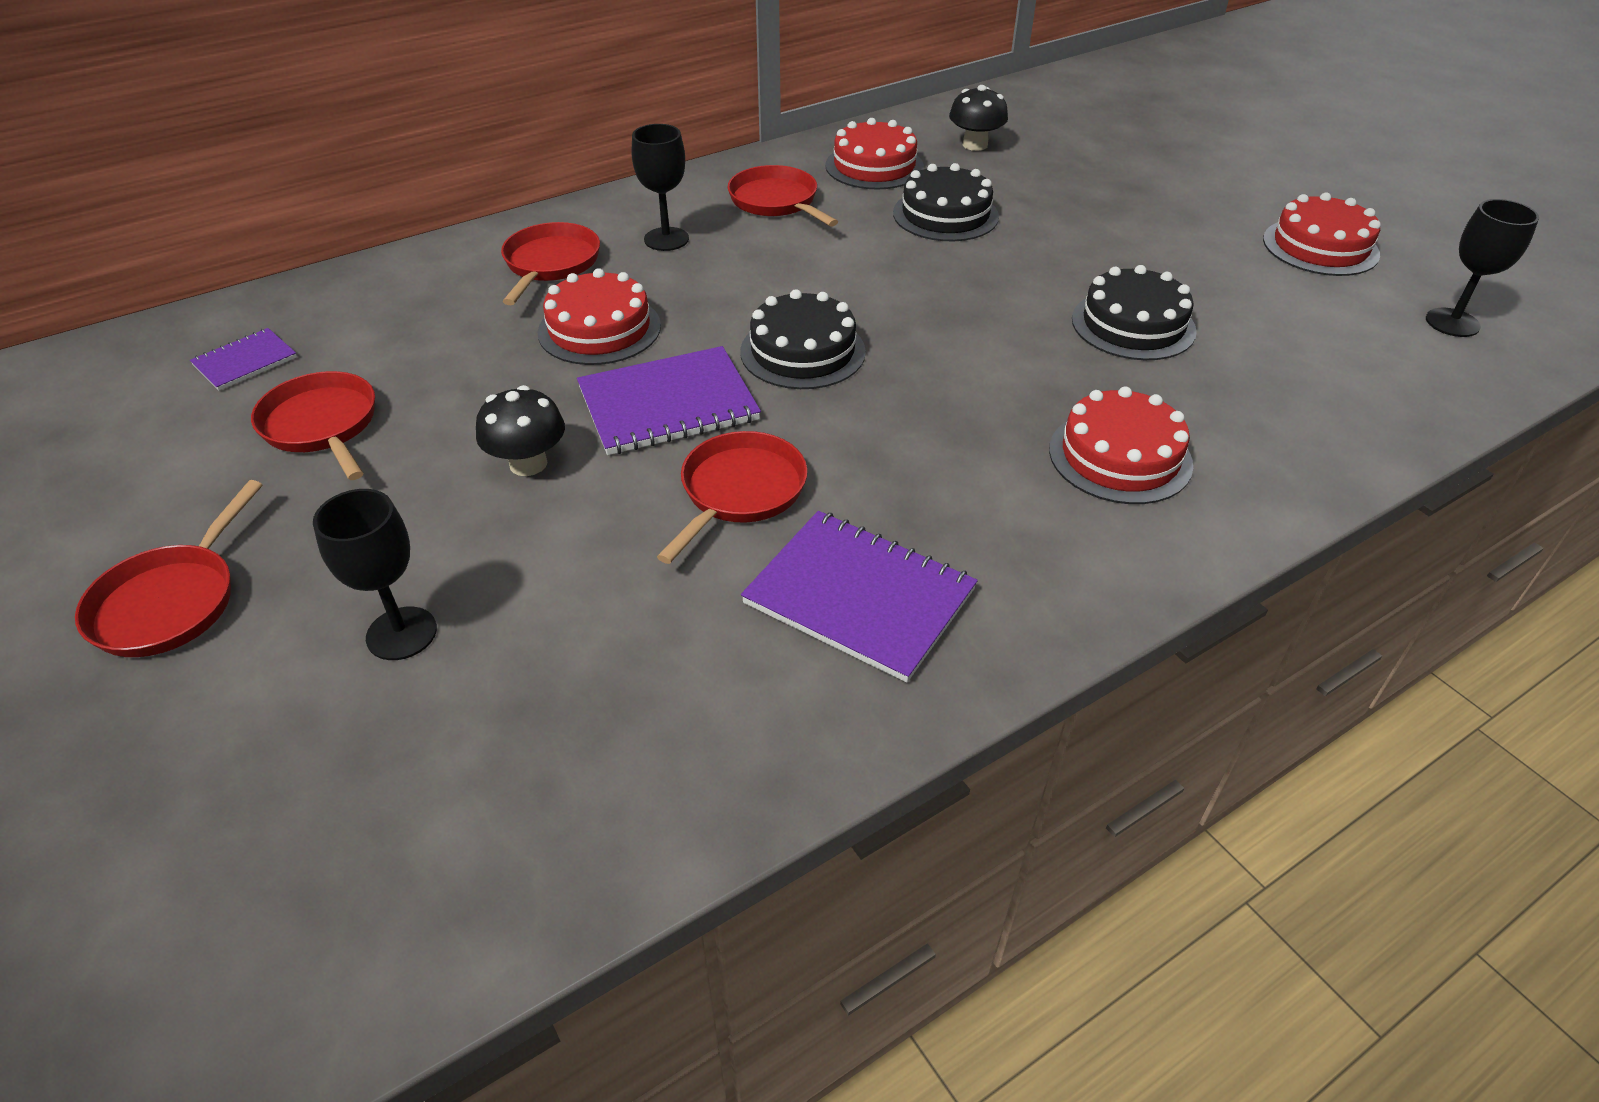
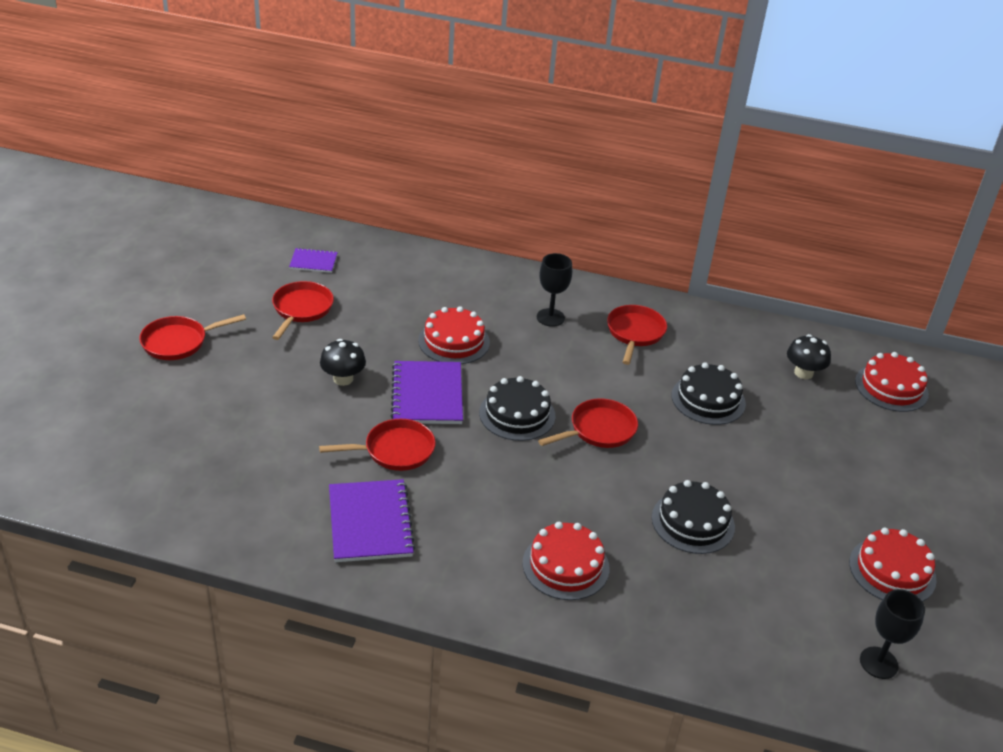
camera: 45 degrees right, 5 degrees down
black goblet [313,489,437,660] -> none
red pan [501,222,600,305] -> red pan moved to [538,398,638,448]
purple notebook [577,346,761,455] -> purple notebook turned 60 degrees clockwise [391,361,463,424]
red cake [825,118,924,189] -> red cake moved to [855,352,929,412]

